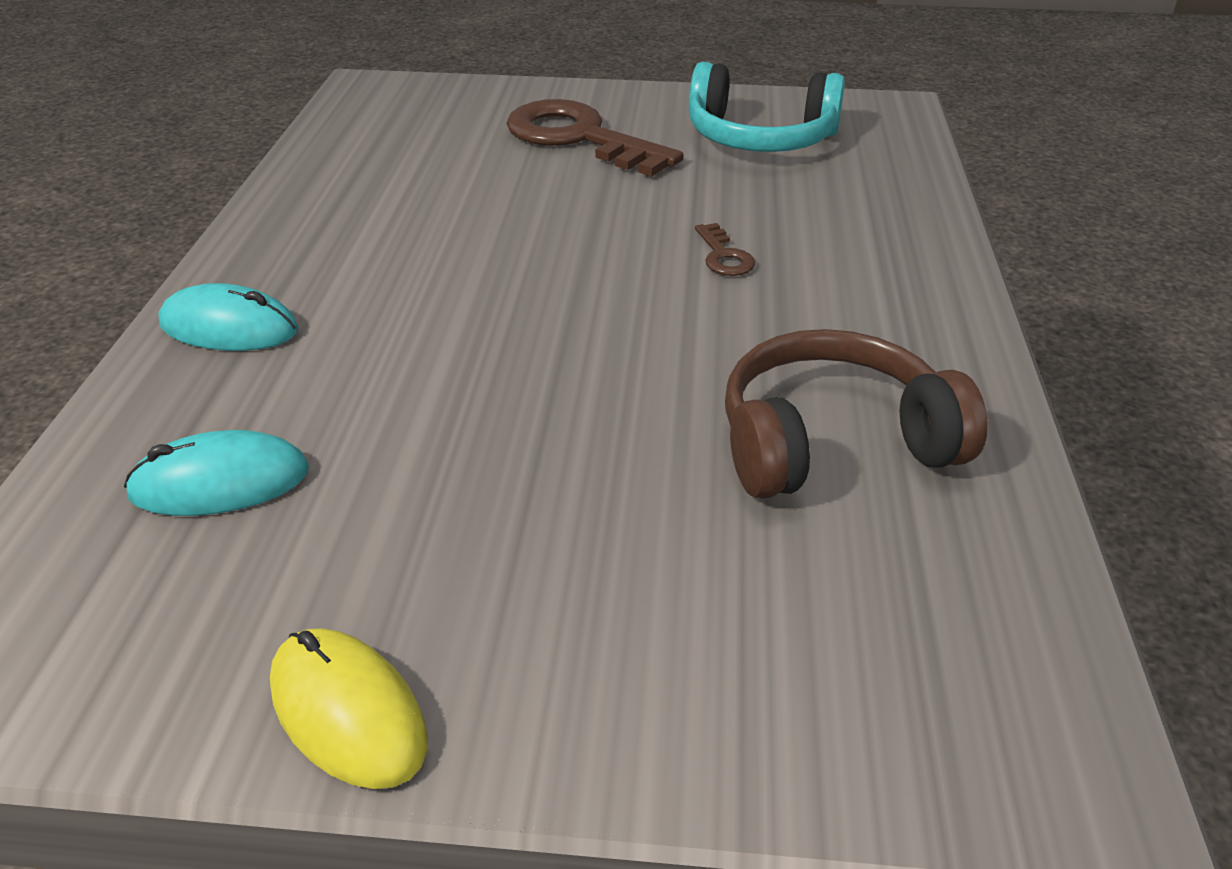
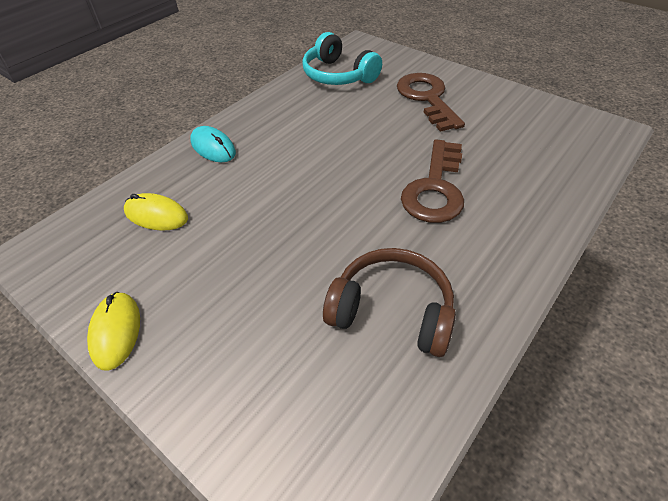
camera: 35 degrees right, 10 degrees up
turquoise mouse [124,430,309,516] -> yellow mouse [124,193,188,231]
turquoise headphones [689,62,845,152] -> turquoise headphones moved to [302,32,382,85]
brown key [695,223,755,276] -> brown key [401,139,464,223], size x2.37

